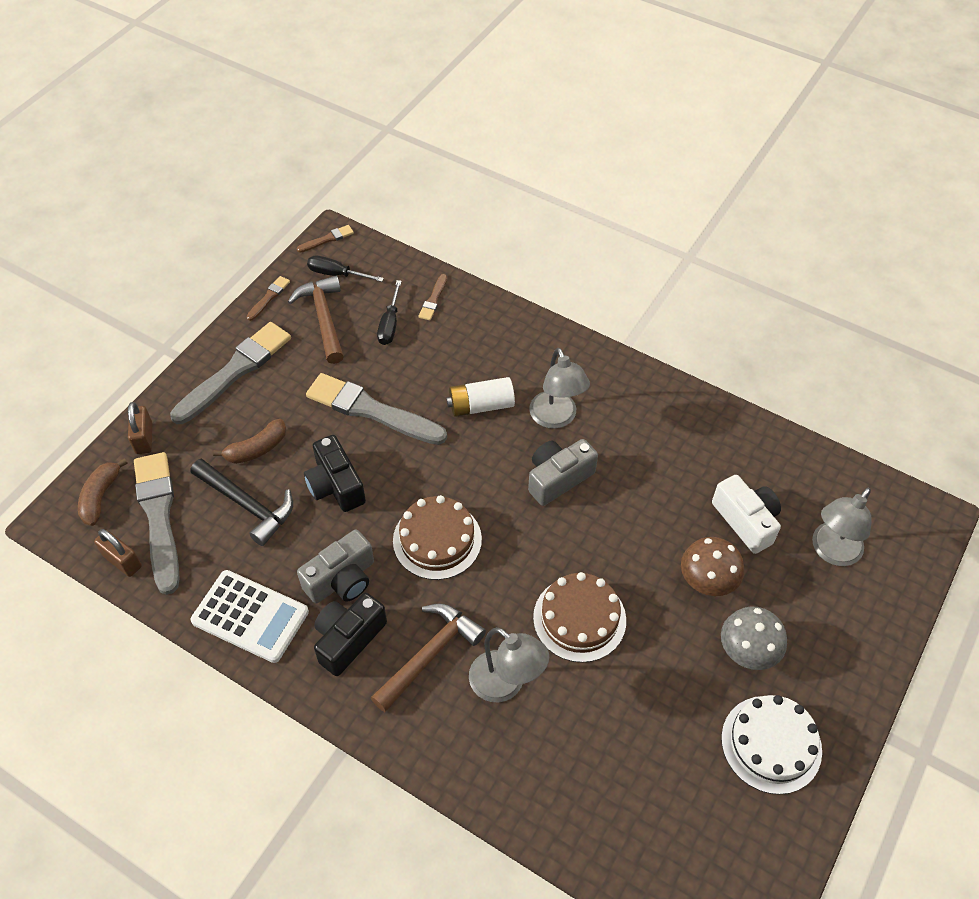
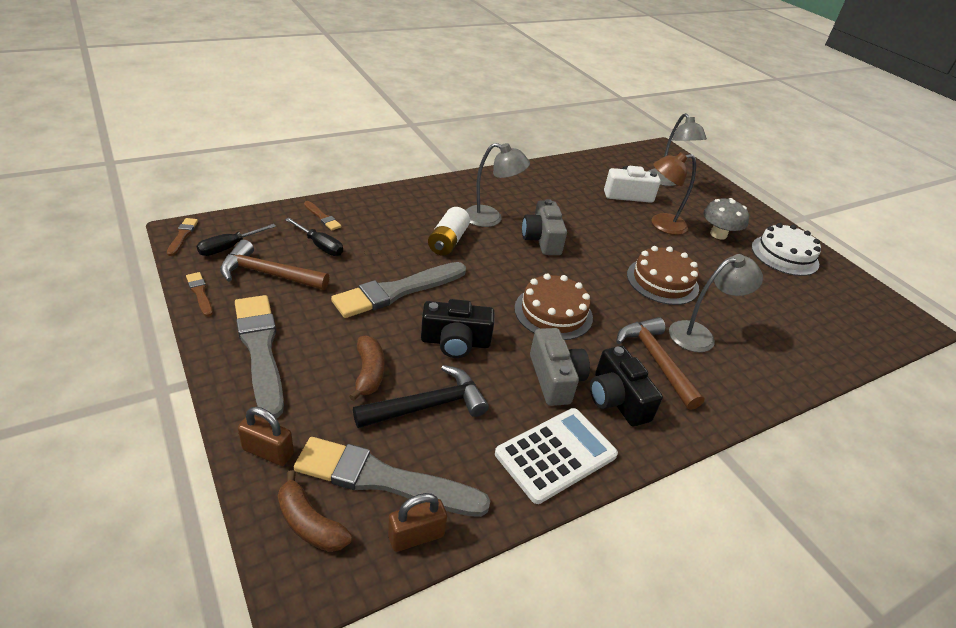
camera: 65 degrees left, 15 degrees down
brown mushroom [681,537,744,596] -> brown lamp [652,152,696,235]

